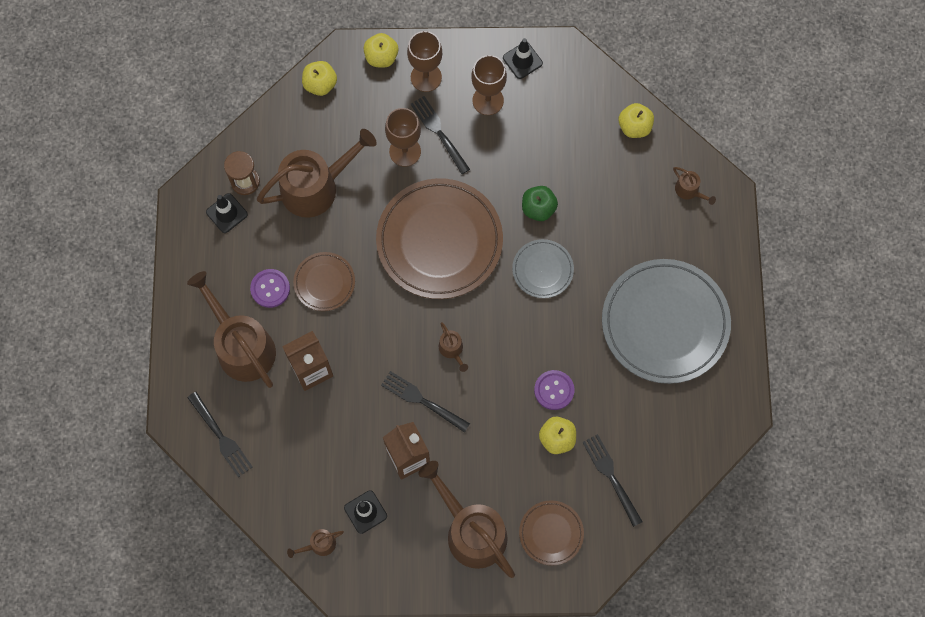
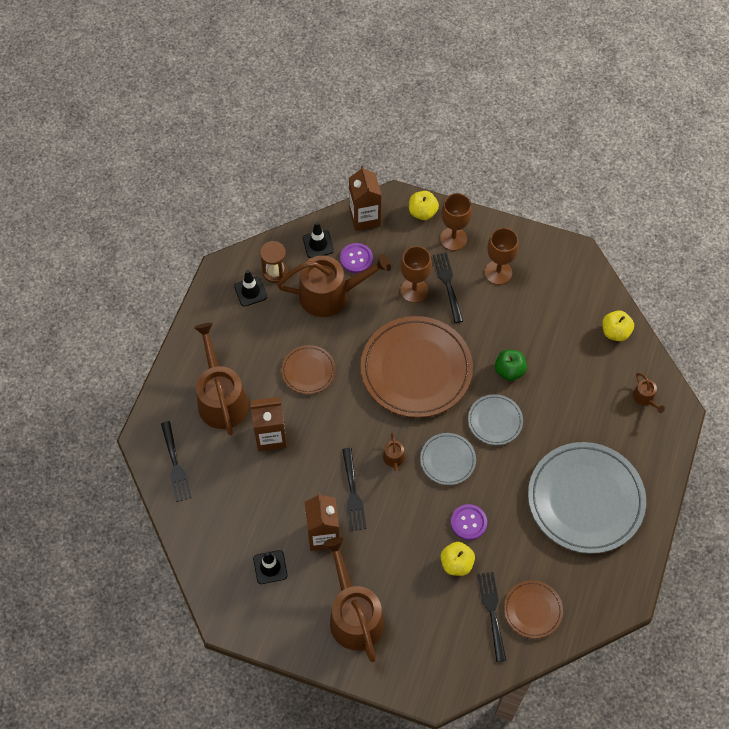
camera: 20 degrees right, 10 degrees down
purple button [250,269,290,308] -> purple button moved to [340,243,373,273]
brown watering can [287,529,344,558] -> none
yellow apple [302,61,337,96] -> brown carton [349,166,382,231]
black fork [381,371,470,433] -> black fork turned 150 degrees counterclockwise [342,448,366,531]
black traffic cone [503,38,543,79] -> black traffic cone moved to [303,222,334,258]
brown plate [519,500,584,566] -> brown plate moved to [504,580,563,638]
none -> grey plate [420,433,476,485]

